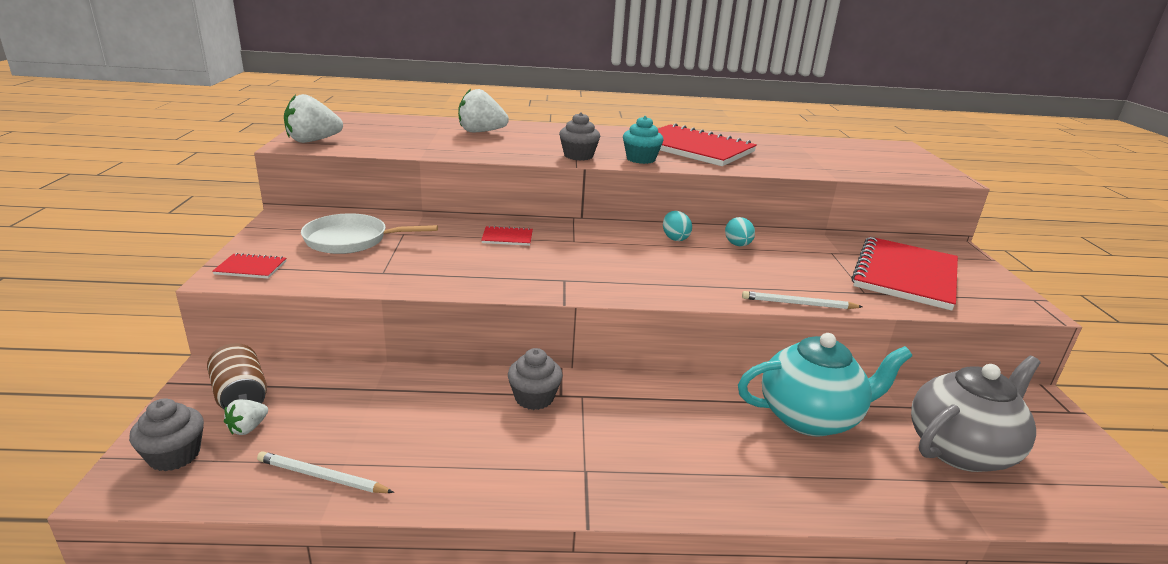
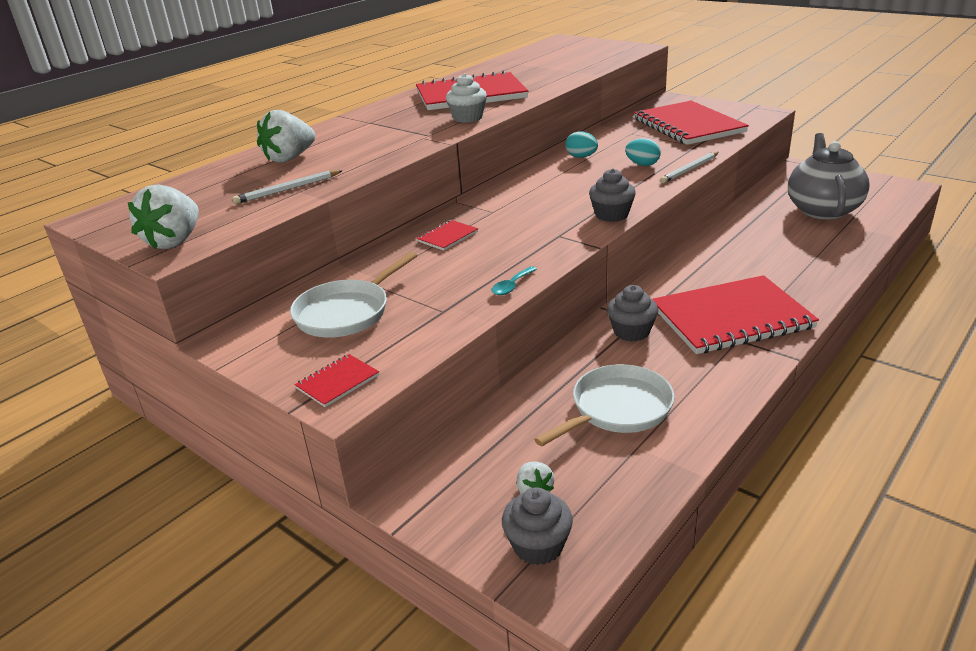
camera: 45 degrees left, 5 degrees up
brown can [207,343,267,410] -> none
white pencil [257,451,394,493] -> white pencil moved to [232,170,343,204]
grey cupcake [559,112,600,161] -> grey cupcake moved to [589,168,636,222]
turquoise cupcake [623,116,664,164] -> white cupcake [446,73,487,123]
turquoise egg [663,211,692,241] -> turquoise egg moved to [625,138,661,166]
turquoise teapot [738,333,912,437] -> none
none -> turquoise spoon [492,266,537,295]
none -> white pan [534,364,675,446]
none -> red notebook [652,275,819,354]

